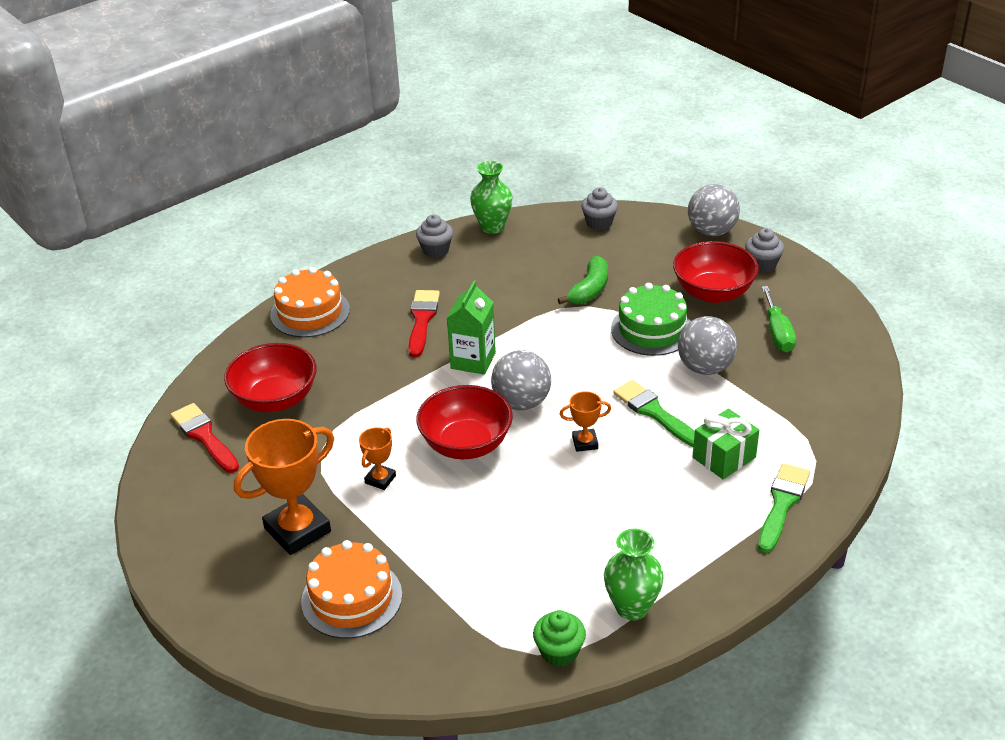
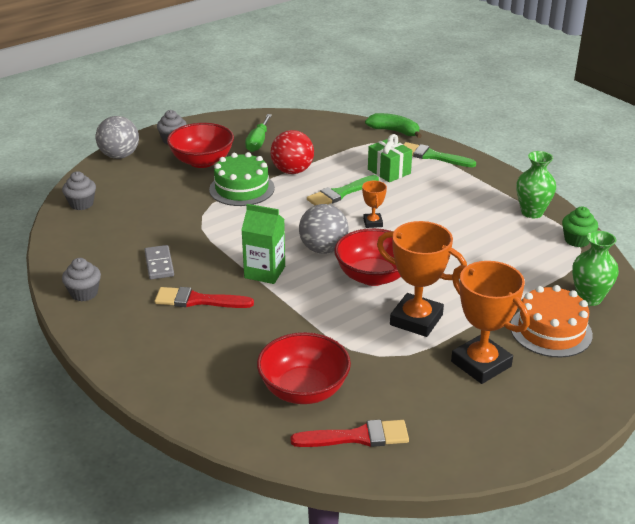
camera: 90 degrees left, 5 degrees down
red brush [171,403,239,473] -> red brush turned 150 degrees counterclockwise [291,420,409,447]
orange cake [270,267,350,338] -> none
orange trophy [359,427,396,490] -> orange trophy [377,221,467,337], size x2.05
green vase [470,161,513,234] -> green vase moved to [572,231,619,306]
green banana [558,256,608,305] -> green banana moved to [365,113,422,138]
grey ball [678,316,737,375] -> red ball [270,130,314,174]
green screwdriver [762,286,796,352] -> green screwdriver turned 105 degrees clockwise [245,114,272,152]
none -> grey domino [144,245,174,280]

